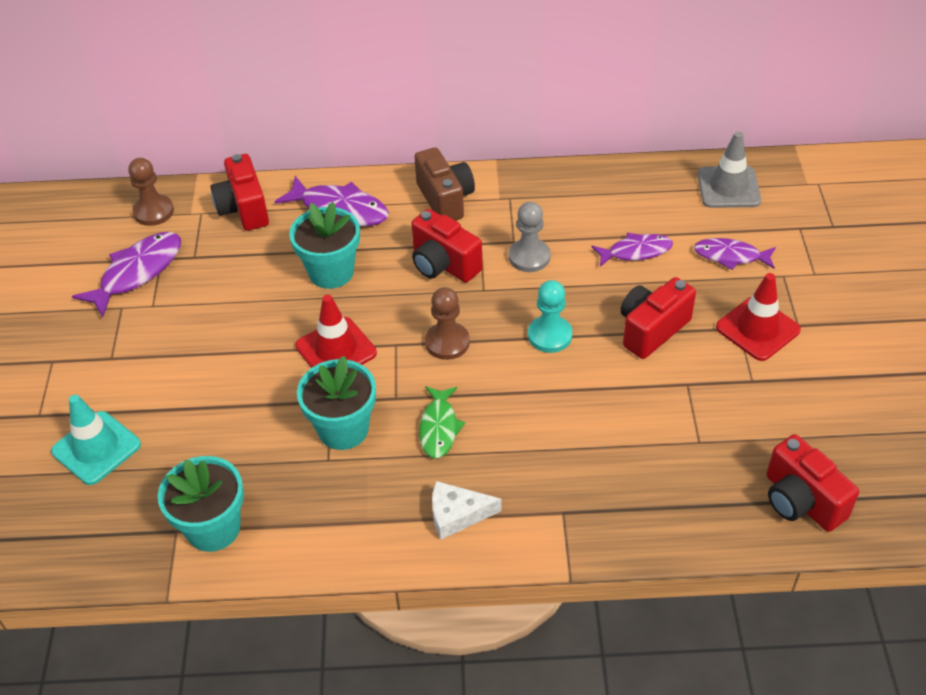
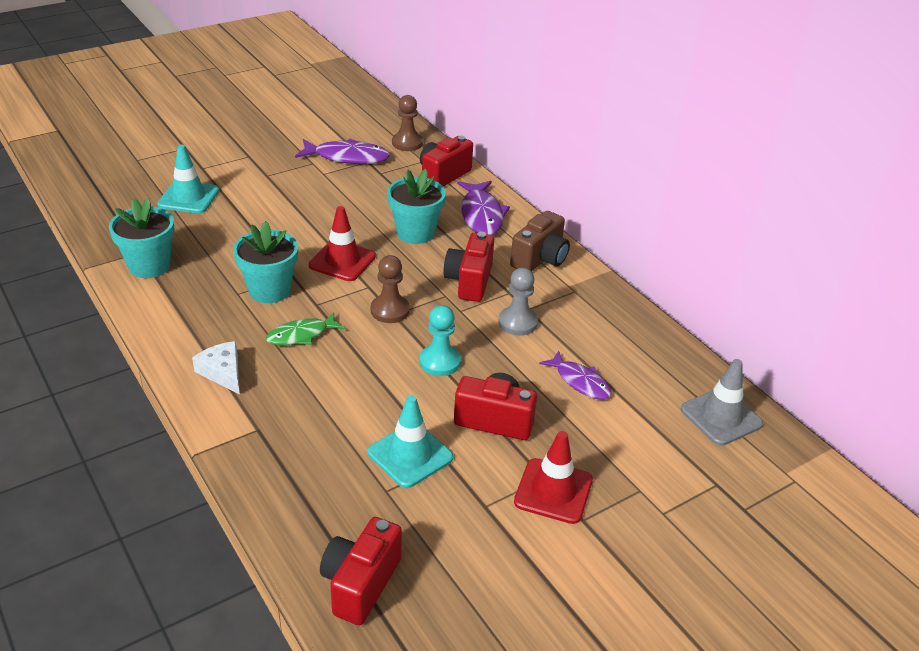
camera: 55 degrees right, 10 degrees down
purple fish [694,238,776,270] -> none
none -> turquoise traffic cone [367,395,453,488]

